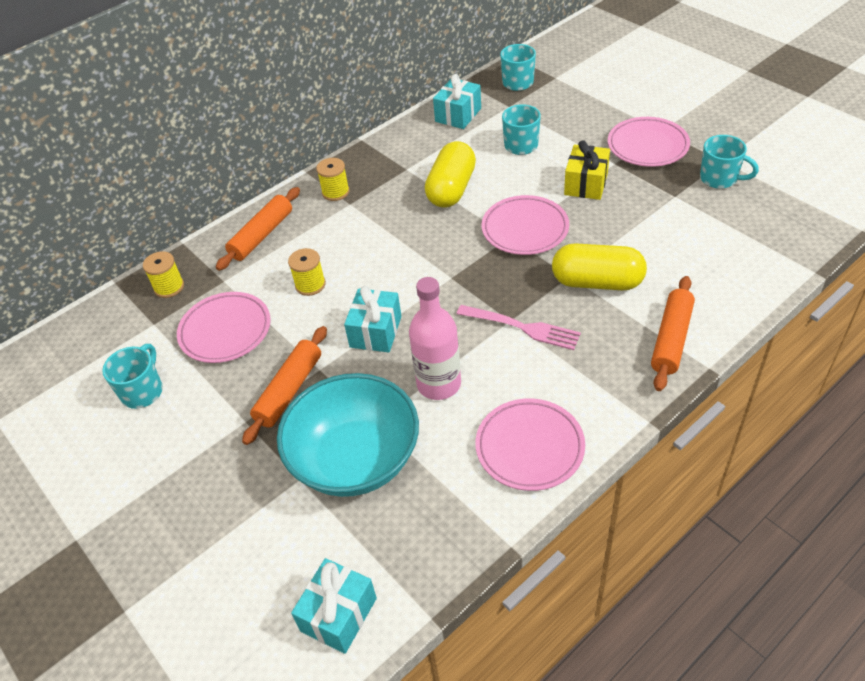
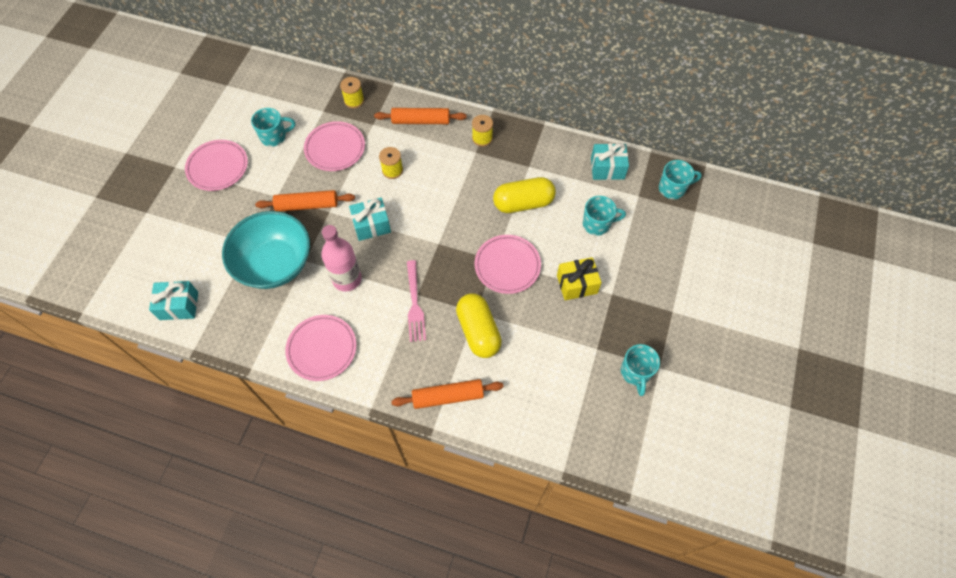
camera: 55 degrees right, 15 degrees up
pink plate [608,117,690,167] -> pink plate moved to [185,140,248,191]

